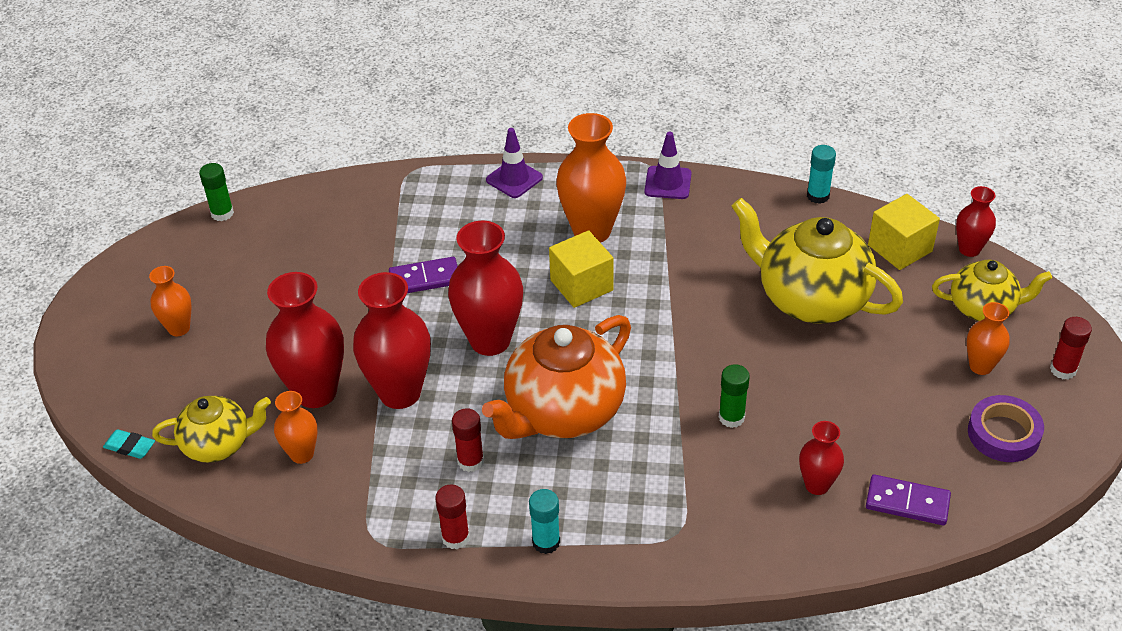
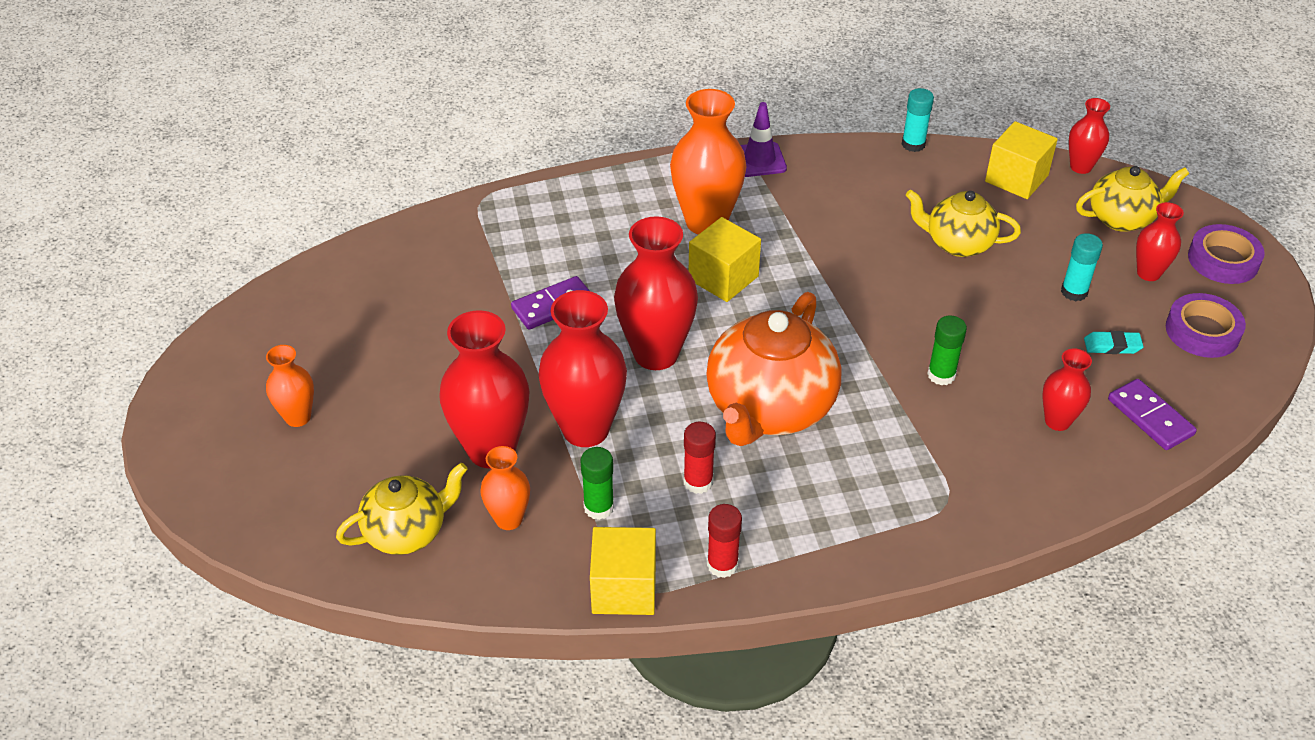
camera: 20 degrees left, 0 degrees up
turquoise eraser [103,429,155,459] -> turquoise eraser moved to [1084,331,1144,354]
green glue stick [199,163,234,221] -> green glue stick moved to [580,447,614,520]
purple traffic cone [486,128,543,198] -> none
turquoise glue stick [529,489,560,554] -> turquoise glue stick moved to [1061,233,1103,301]
yellow teapot [731,198,903,324] -> yellow teapot [906,190,1021,257], size x0.59
purple domino [866,474,951,525] -> purple domino turned 60 degrees clockwise [1108,379,1197,450]
orange vase [967,302,1010,375] -> red vase [1136,202,1184,281]
red glue stick [1050,317,1092,379] -> purple tape [1188,224,1265,284]
none -> yellow cube [590,527,656,615]

